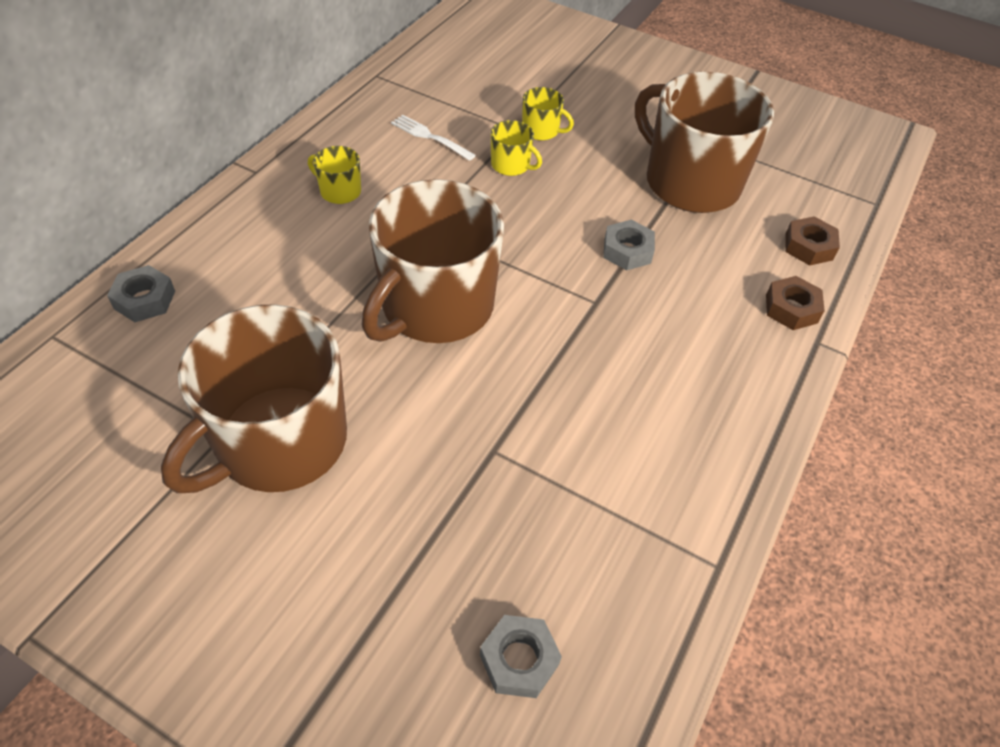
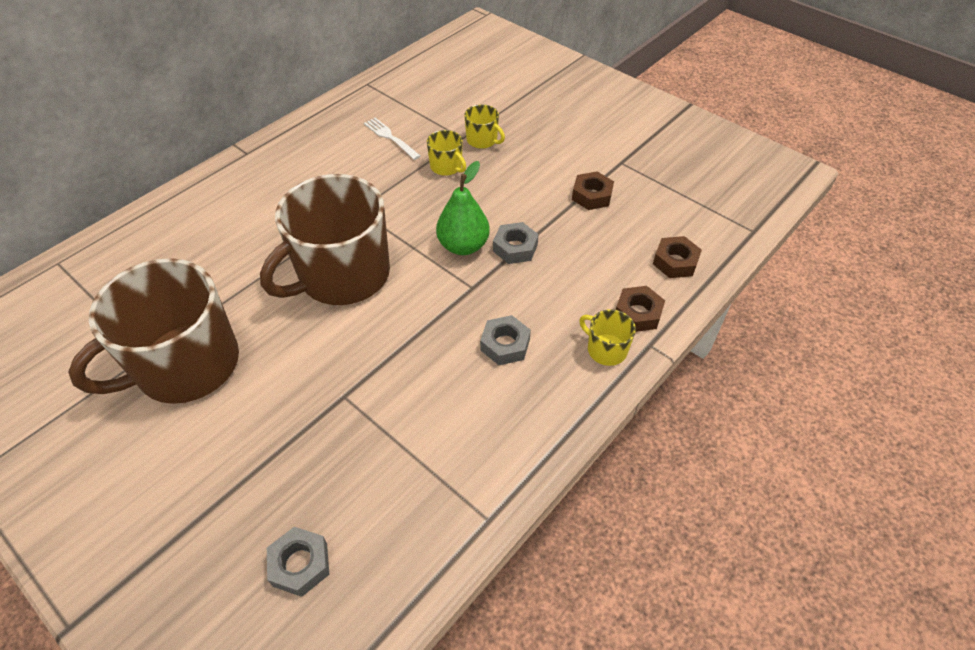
camera: 15 degrees right, 0 degrees up
grey nut [107,265,175,322] -> grey nut moved to [480,315,531,365]
yellow mug [308,146,361,204] -> yellow mug moved to [579,309,636,366]
brown mug [635,72,774,213] -> brown nut [572,172,614,210]
none -> green pear [436,161,490,255]

